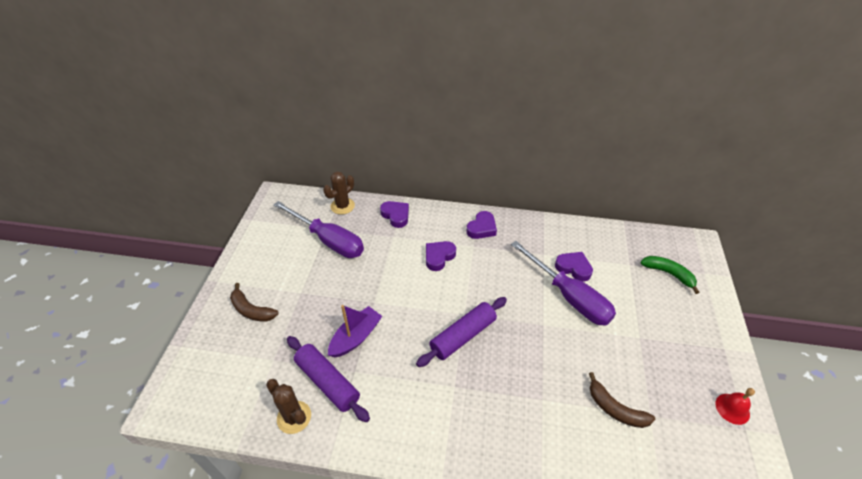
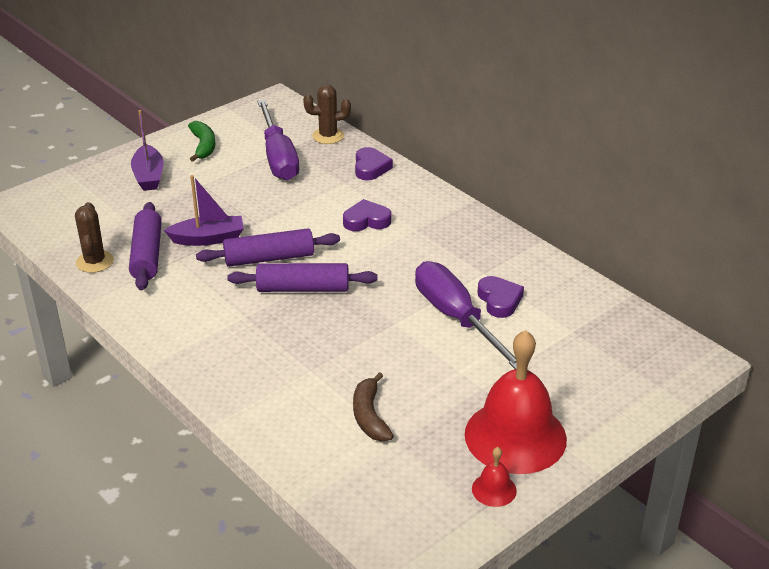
camera: 40 degrees right, 10 degrees down
brown banana [230,283,279,321] -> purple boat [131,110,164,191]
purple heart [466,211,497,239] -> none
purple screwdriver [511,241,616,326] -> purple screwdriver turned 150 degrees clockwise [415,261,517,369]
green banana [640,256,700,294] -> green banana moved to [188,121,215,162]
none -> purple rolling pin [196,228,340,267]
none -> red bell [465,330,567,474]

